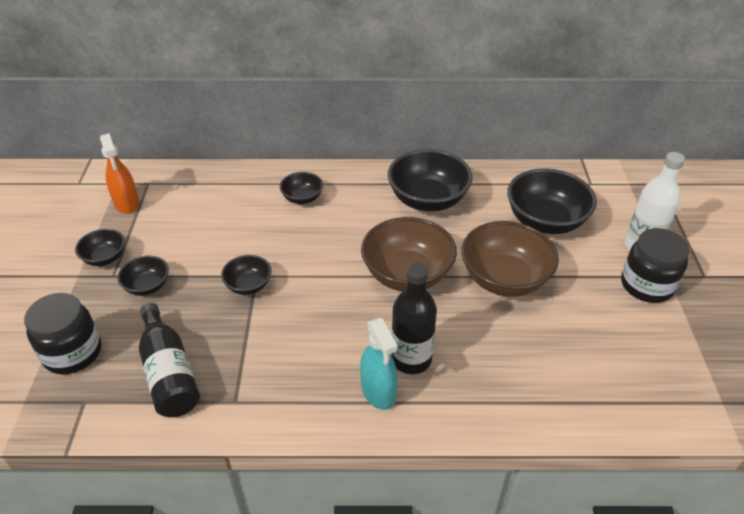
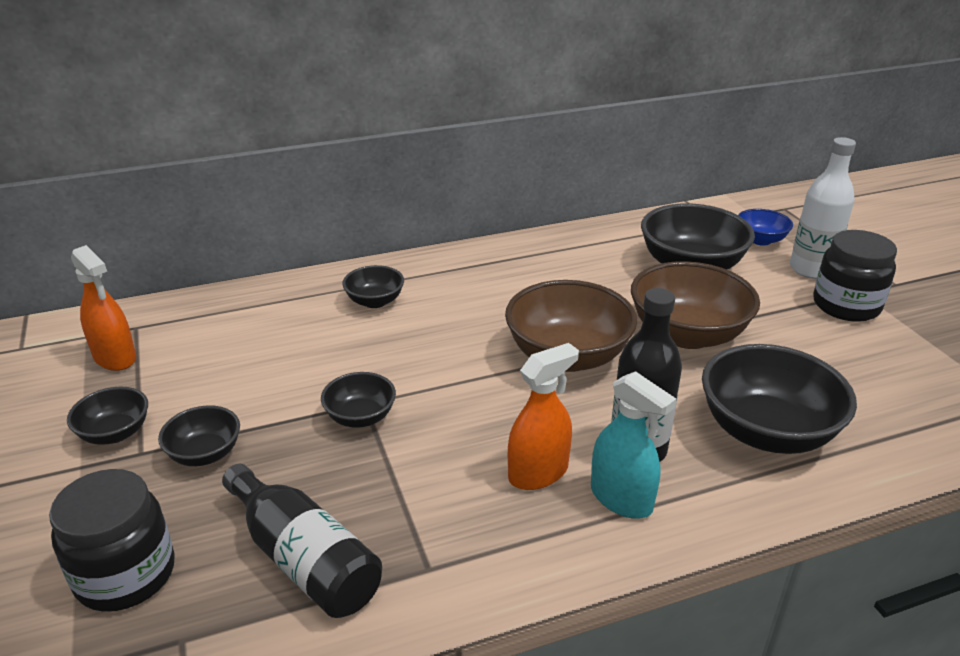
camera: 20 degrees left, 10 degrees down
black bowl [387,149,473,212] -> black bowl moved to [702,344,857,454]
none -> orange spray bottle [508,343,579,490]
none -> blue bowl [738,209,793,246]

